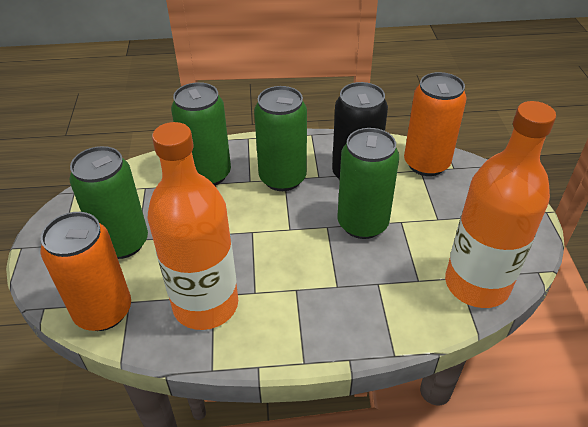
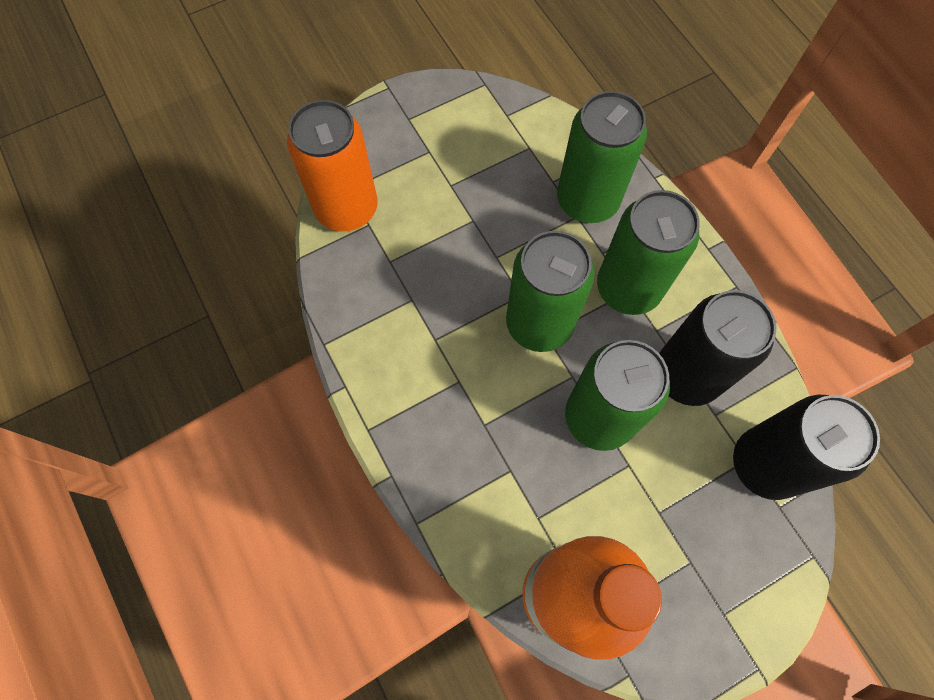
camera: 65 degrees right, 25 degrees up
green can [69,146,148,259] -> green can moved to [506,231,595,352]
orange bottle [148,122,238,330] -> none
orange can [404,72,467,176] -> black can [733,395,880,500]

